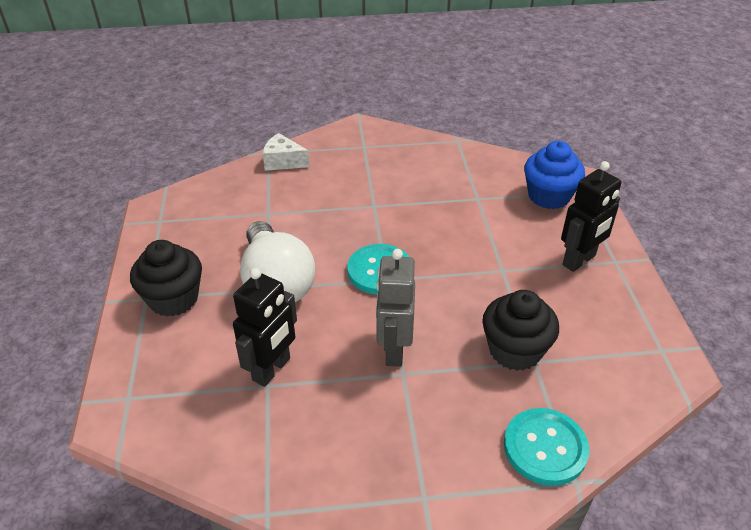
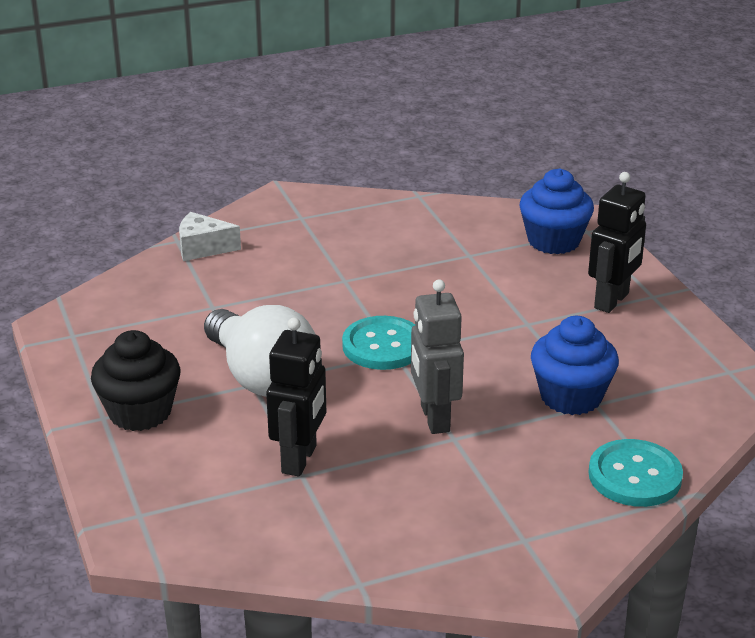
camera: 15 degrees left, 10 degrees down
black cupcake [482,290,559,371] -> blue cupcake [531,316,619,415]

